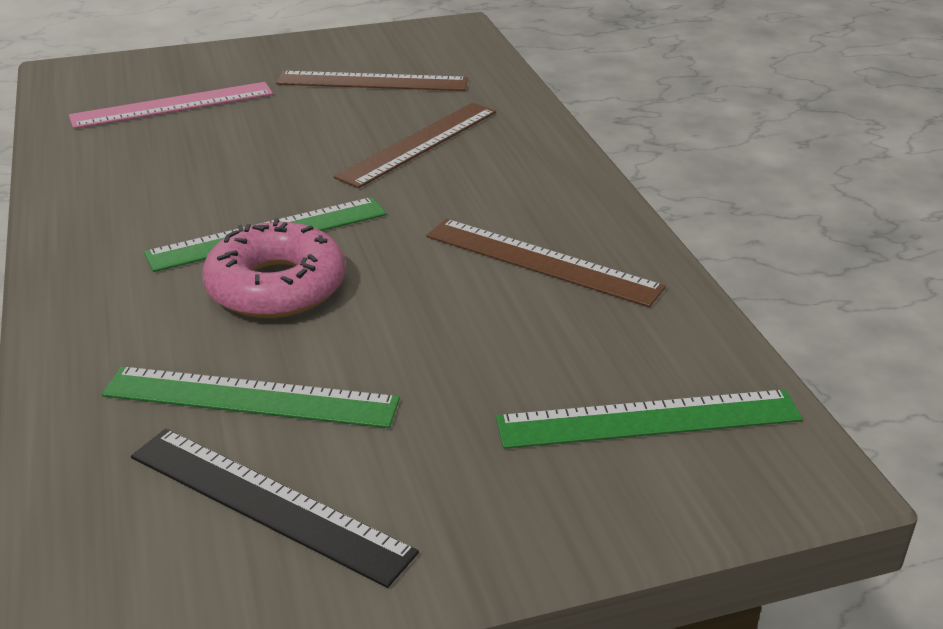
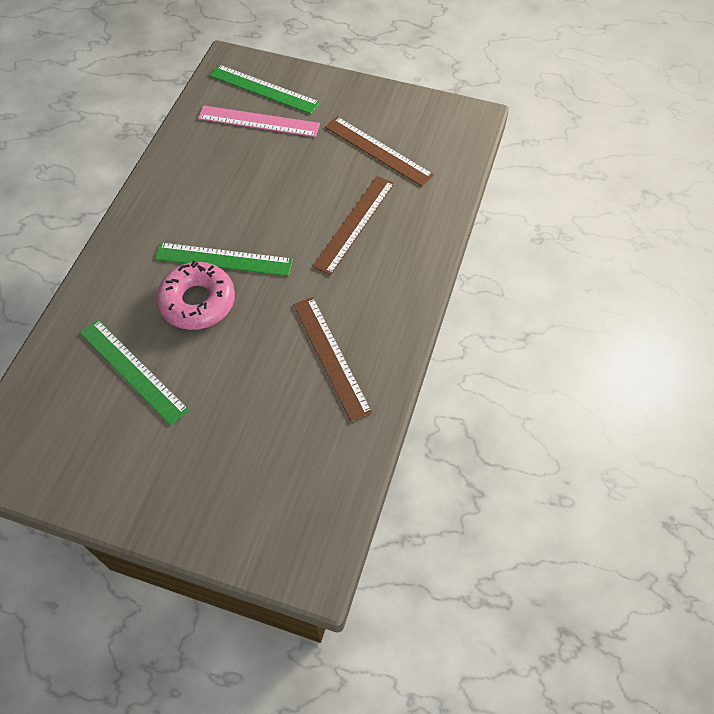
camera: 35 degrees right, 25 degrees up
black ruler [131,429,419,588] -> none
brown ruler [334,103,496,188] -> brown ruler turned 45 degrees counterclockwise [312,176,394,275]
green ruler [496,389,803,449] -> green ruler moved to [209,65,320,114]

